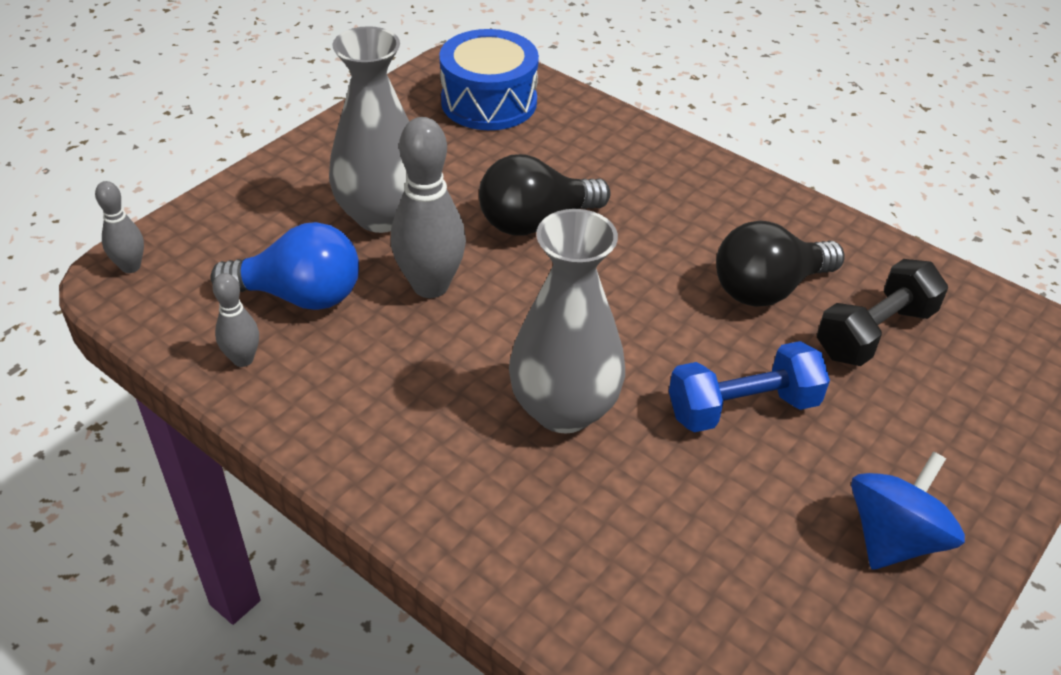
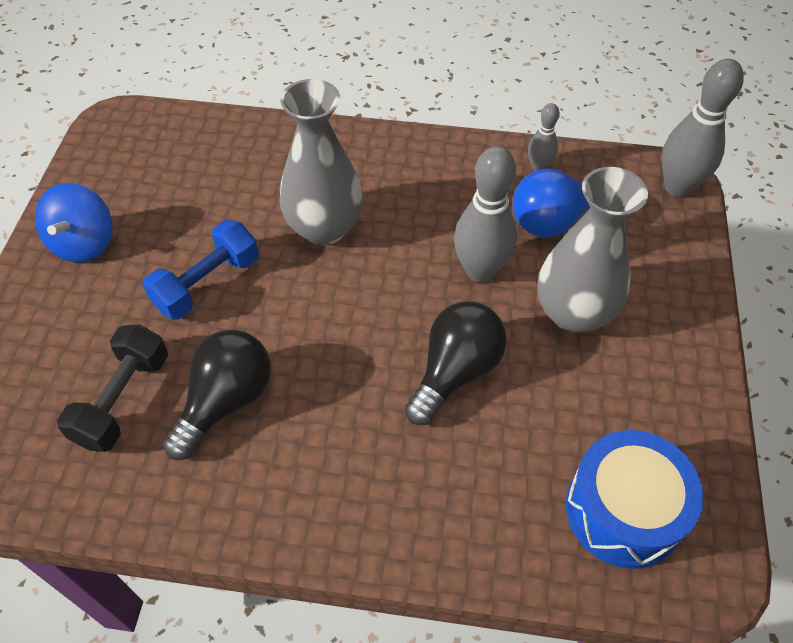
camera: 150 degrees right, 10 degrees up
grey bowling pin [95,181,144,273] -> grey bowling pin [662,59,744,197], size x1.87

